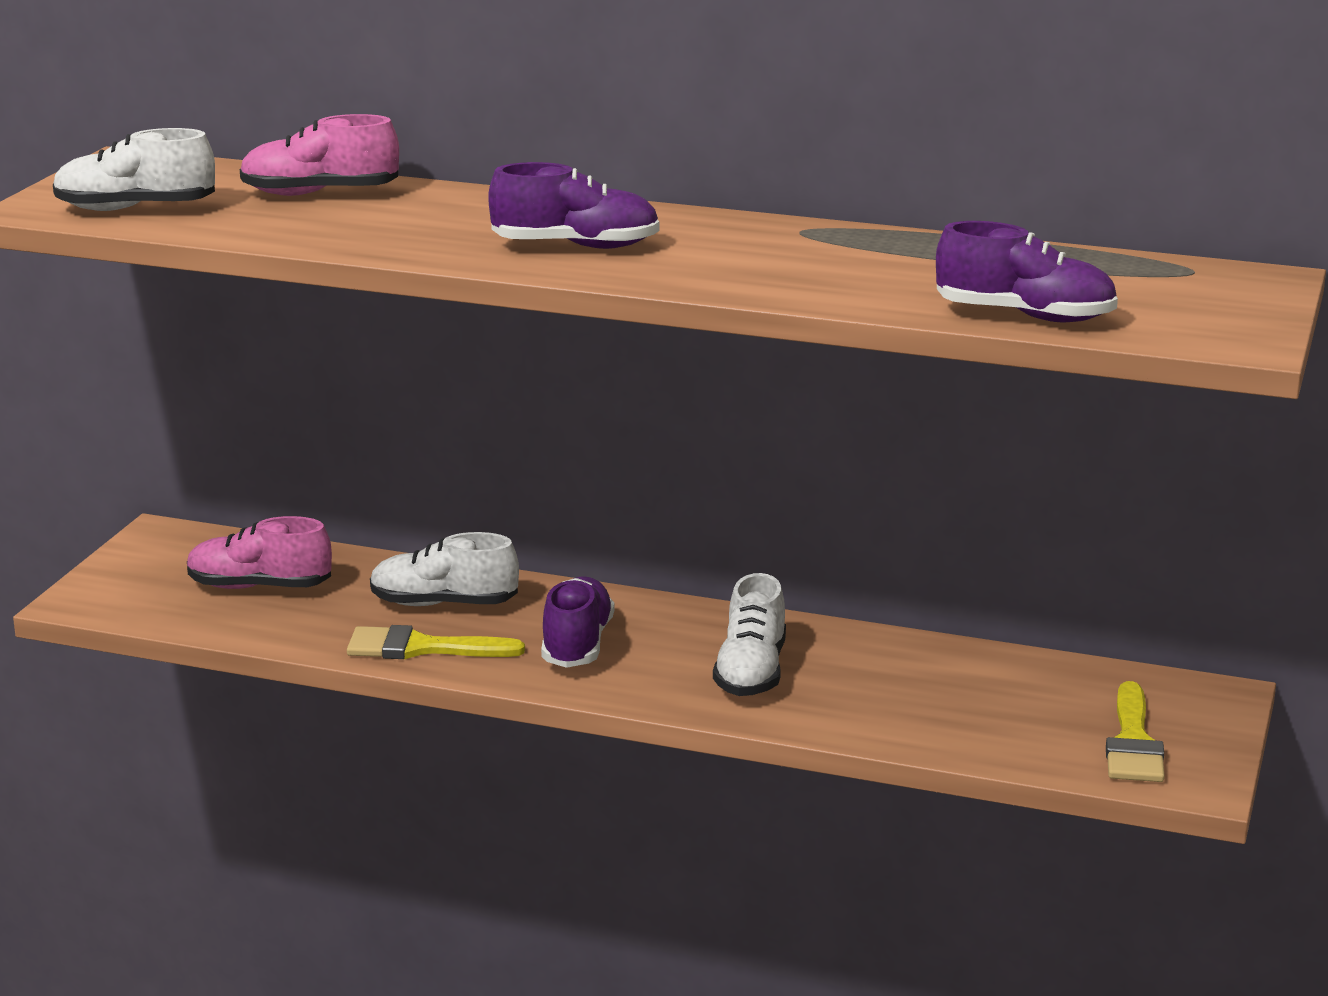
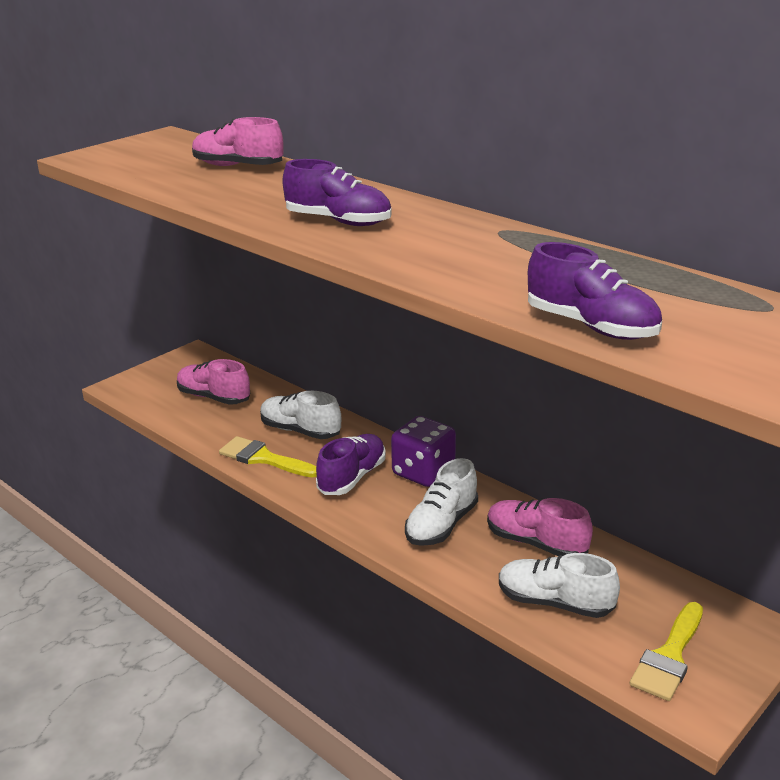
camera: 25 degrees right, 5 degrees up
white shoe [53,128,215,211] -> white shoe moved to [499,553,620,618]
none -> purple dice [391,416,456,487]
none -> pink shoe [487,498,593,556]

